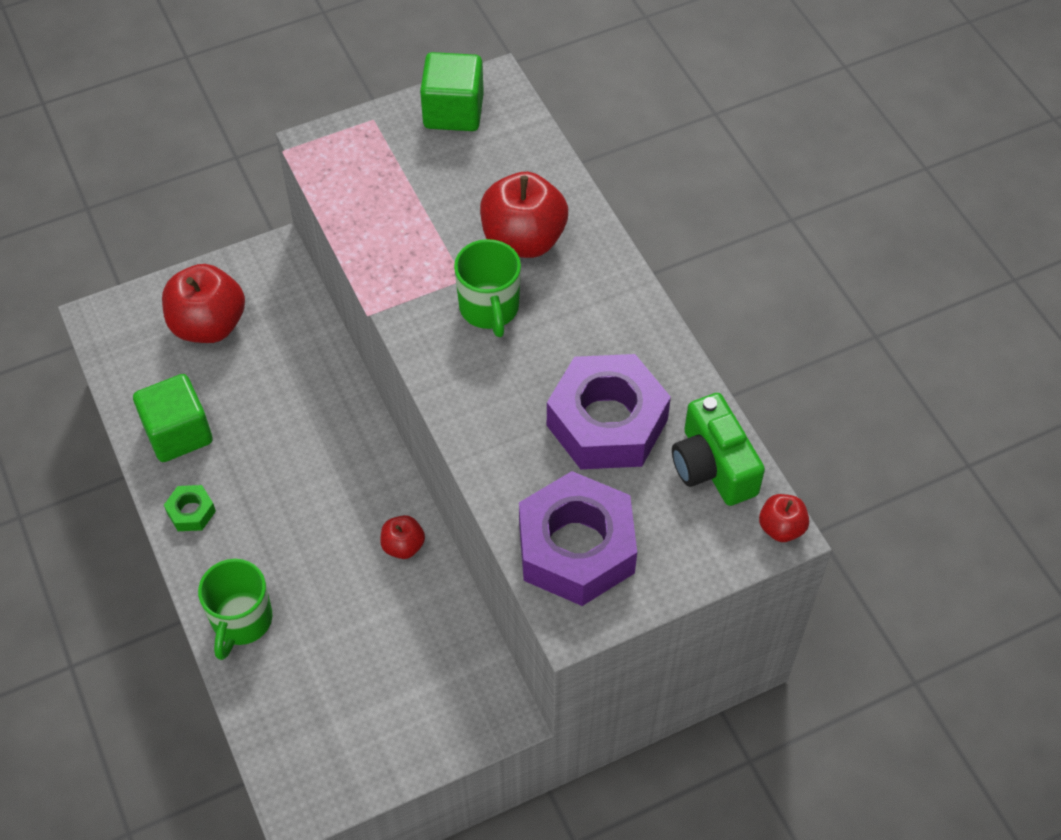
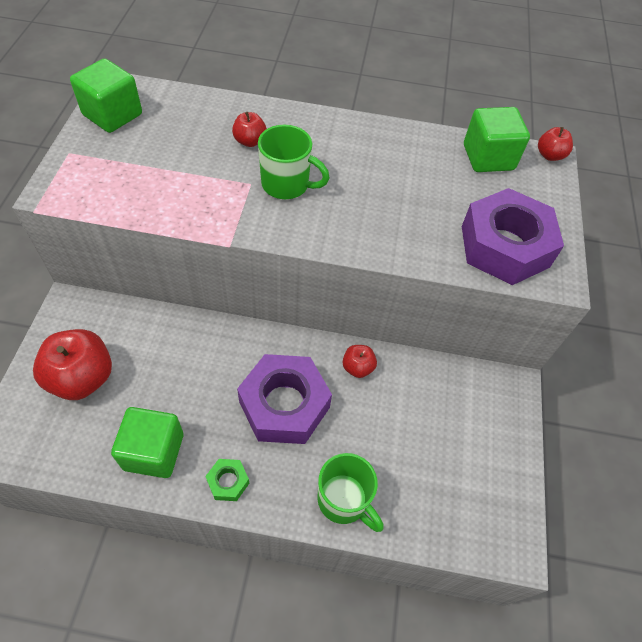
camera: 60 degrees left, 0 degrees up
red apple [480,172,568,258] -> red apple [232,112,267,147], size x0.50
purple nut [547,354,671,469] -> purple nut moved to [237,354,332,444]
green camera [672,393,765,506] -> green cube [464,107,530,172]

